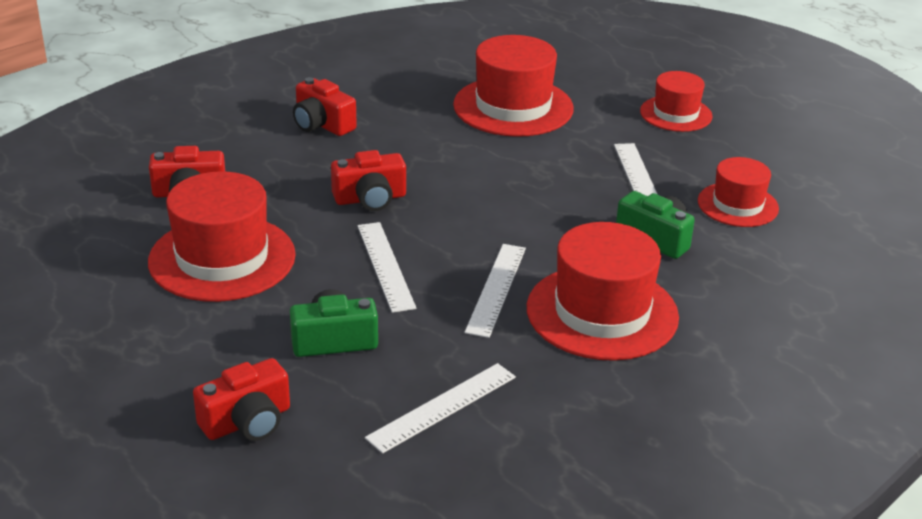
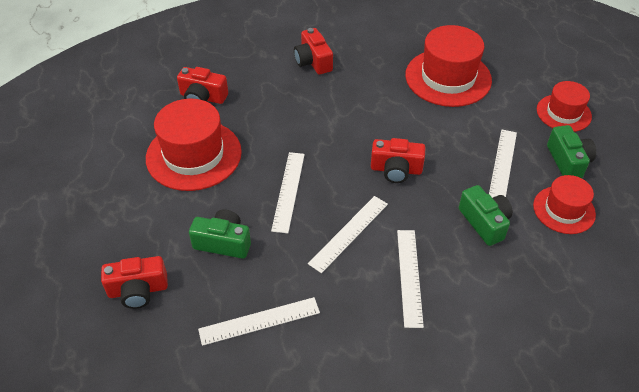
camera: 25 degrees right, 15 degrees up
red camera [331,150,406,211] -> red camera moved to [371,138,426,183]
red hat [527,222,679,361] -> white ruler [397,230,424,328]
none -> green camera [547,125,596,178]

